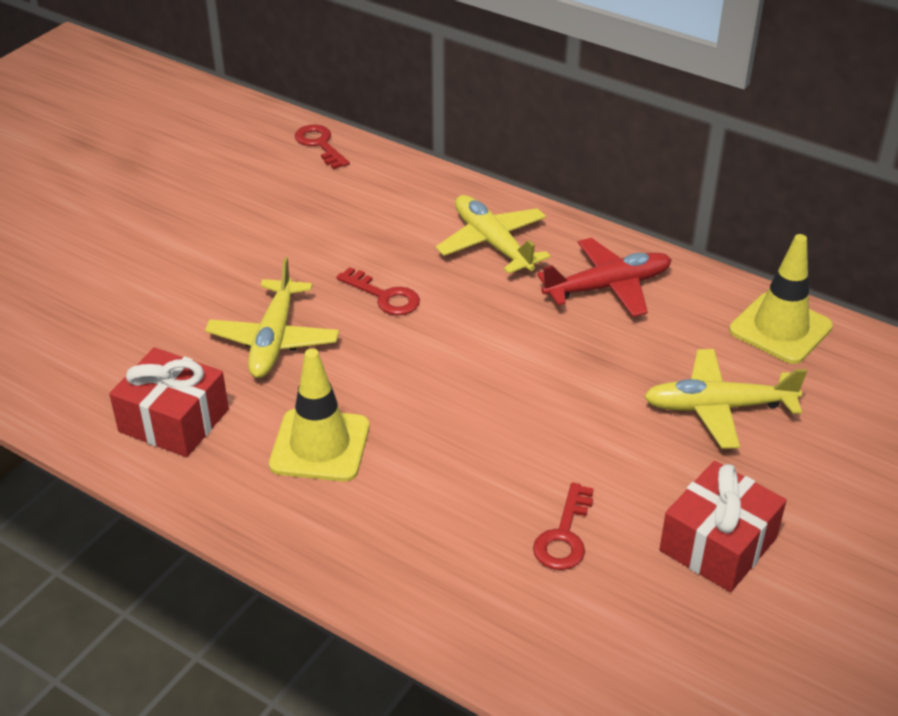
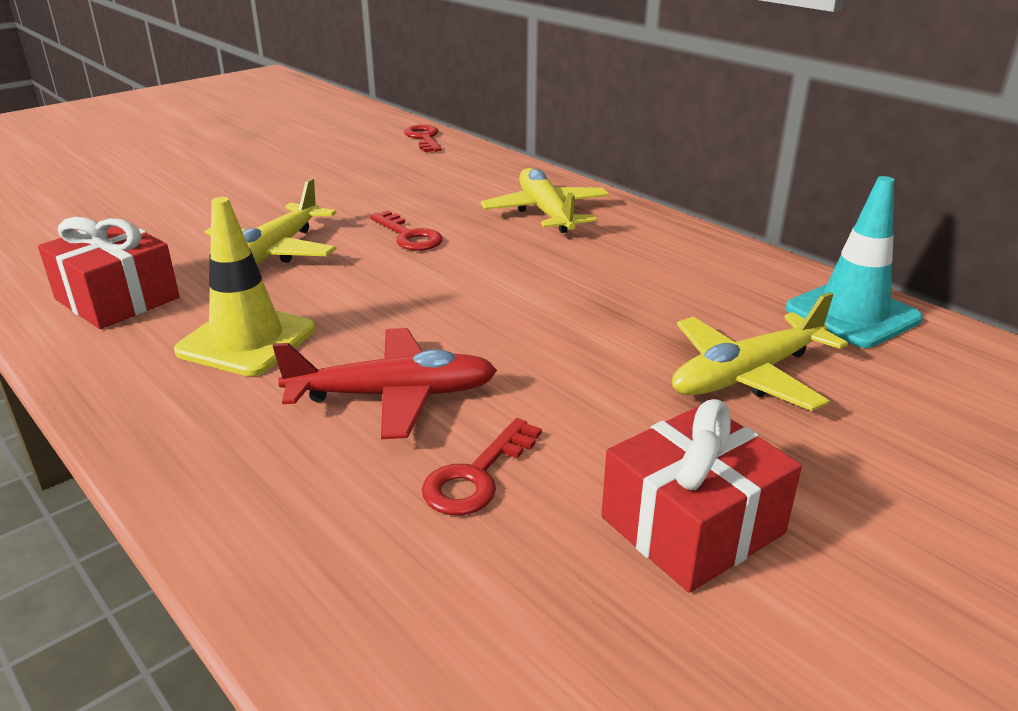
camera: 15 degrees right, 10 degrees down
red plane [537,238,672,317] -> red plane moved to [273,328,497,439]
yellow plane [644,349,807,449] -> yellow plane turned 45 degrees counterclockwise [672,292,848,411]
yellow traffic cone [729,234,833,364] -> turquoise traffic cone [786,176,923,348]

